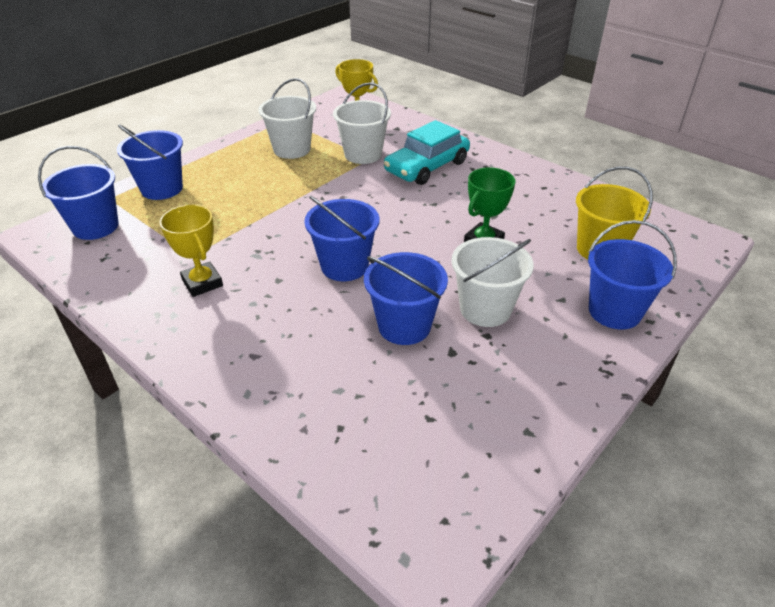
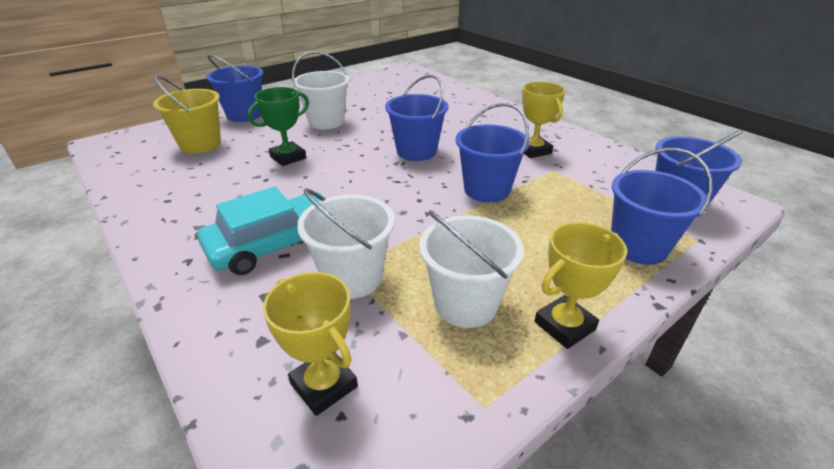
camera: 170 degrees left, 5 degrees down
blue bucket [364,252,448,345] -> blue bucket moved to [456,103,530,202]
none -> yellow trophy [534,222,627,349]

